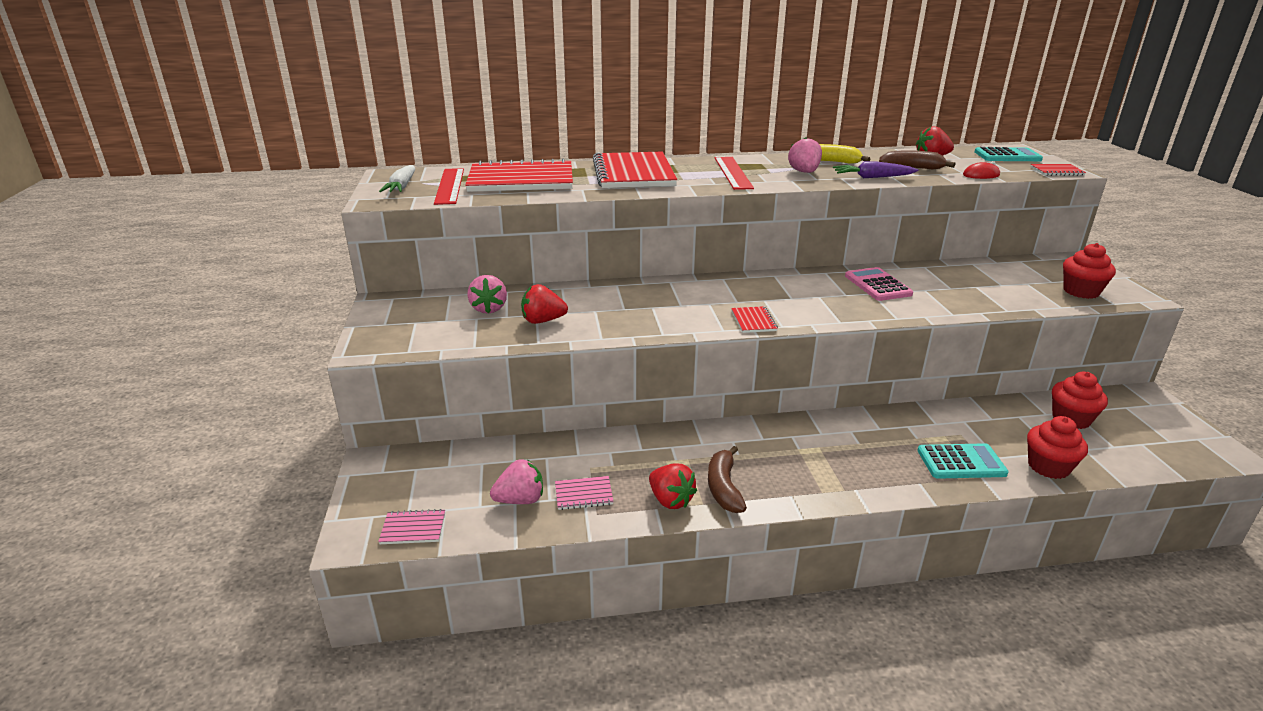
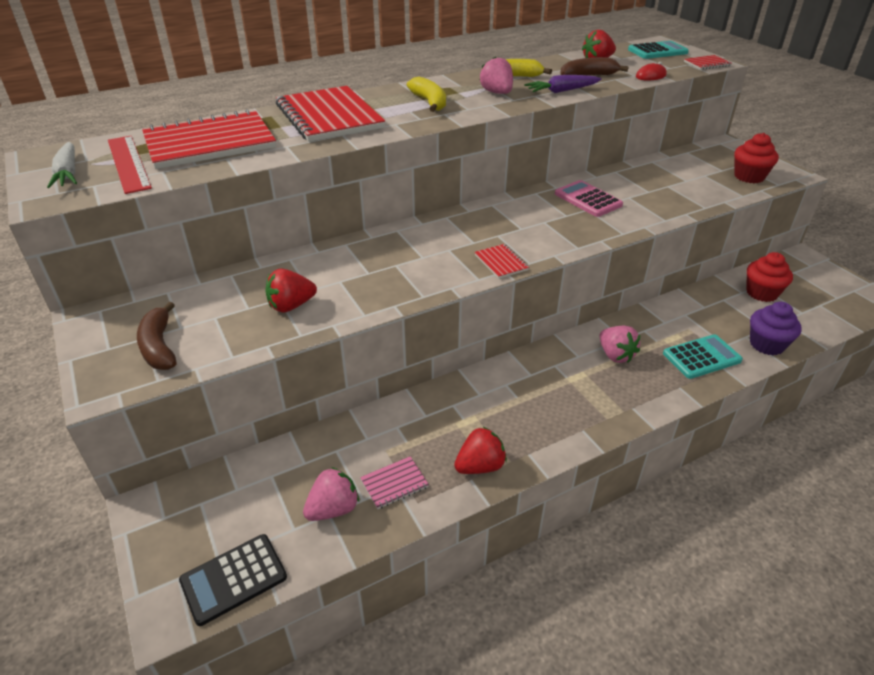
camera: 20 degrees left, 10 degrees up
pink notebook [378,509,445,544] -> black calculator [179,534,287,626]
pink strawberry [467,275,507,314] -> pink strawberry moved to [599,326,640,363]
red strawberry [649,463,697,509] -> red strawberry turned 60 degrees counterclockwise [454,427,507,474]
brown banana [708,446,747,513] -> brown banana moved to [137,302,177,370]
red ruler [715,157,754,190] -> yellow banana [407,77,446,112]
red cupcake [1027,416,1088,479] -> purple cupcake [750,302,802,355]

